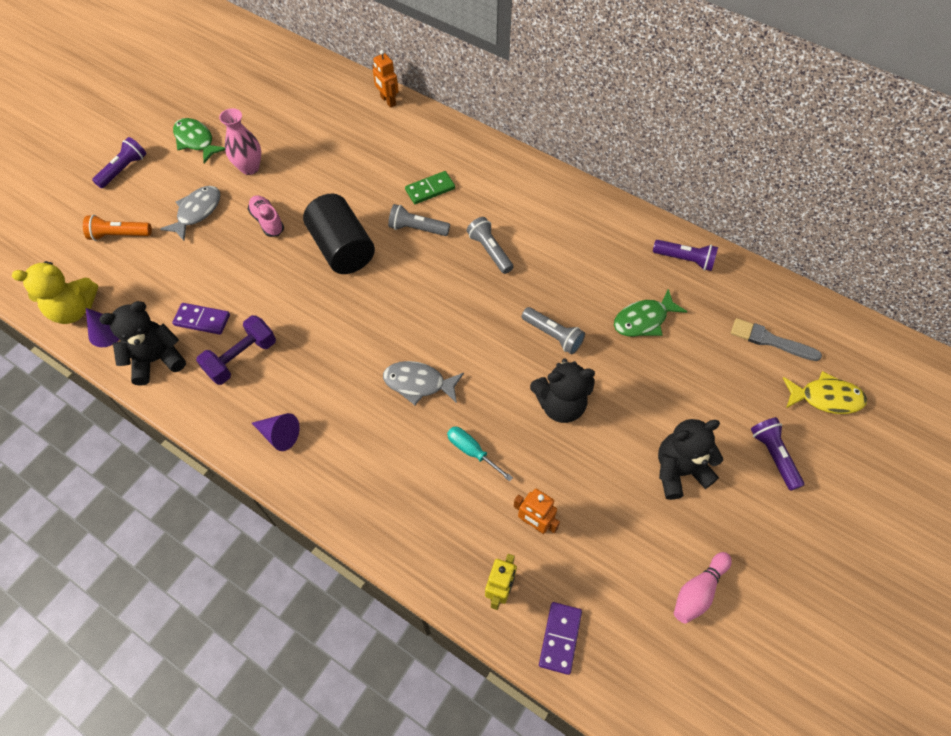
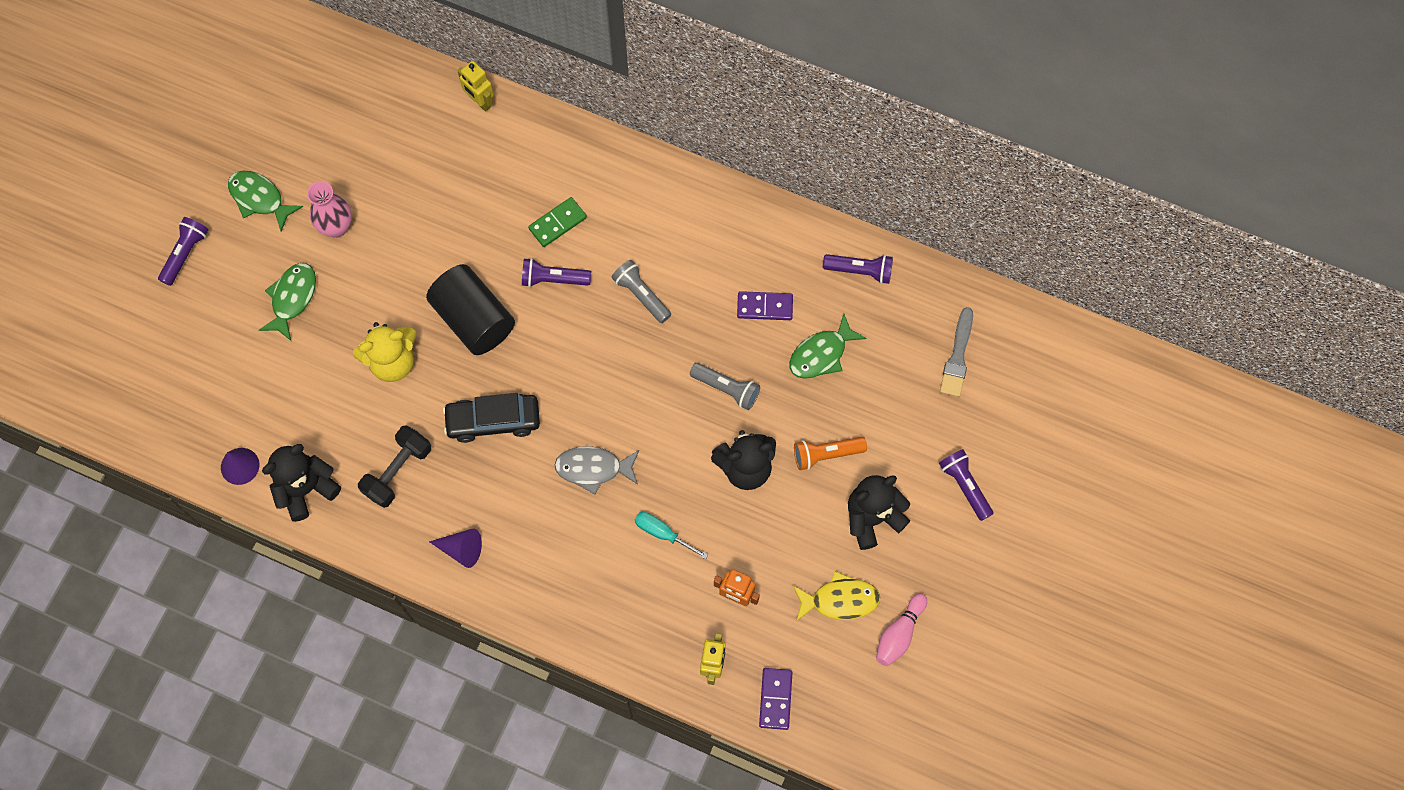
camera: 10 degrees left, 10 degrees up
yellow teddy bear [12,261,98,324] -> yellow teddy bear moved to [353,322,417,382]
orange flashlight [83,215,152,241] -> orange flashlight moved to [794,437,867,470]
grey fish [160,186,221,241] -> green fish [259,263,316,341]
purple domino [172,303,230,335] -> purple domino moved to [737,291,793,320]
purple dumbbell [196,315,276,385] -> black dumbbell [358,425,431,508]
pink shoe [248,195,284,237] -> none
orange robot [372,50,399,108] -> yellow robot [458,61,494,112]
grey flashlight [388,204,450,236] -> purple flashlight [522,258,591,287]
grey brush [731,318,822,361] -> grey brush turned 90 degrees counterclockwise [940,307,973,397]
yellow fish [783,371,867,414] -> yellow fish moved to [793,571,880,621]
none -> black car [443,393,540,443]

